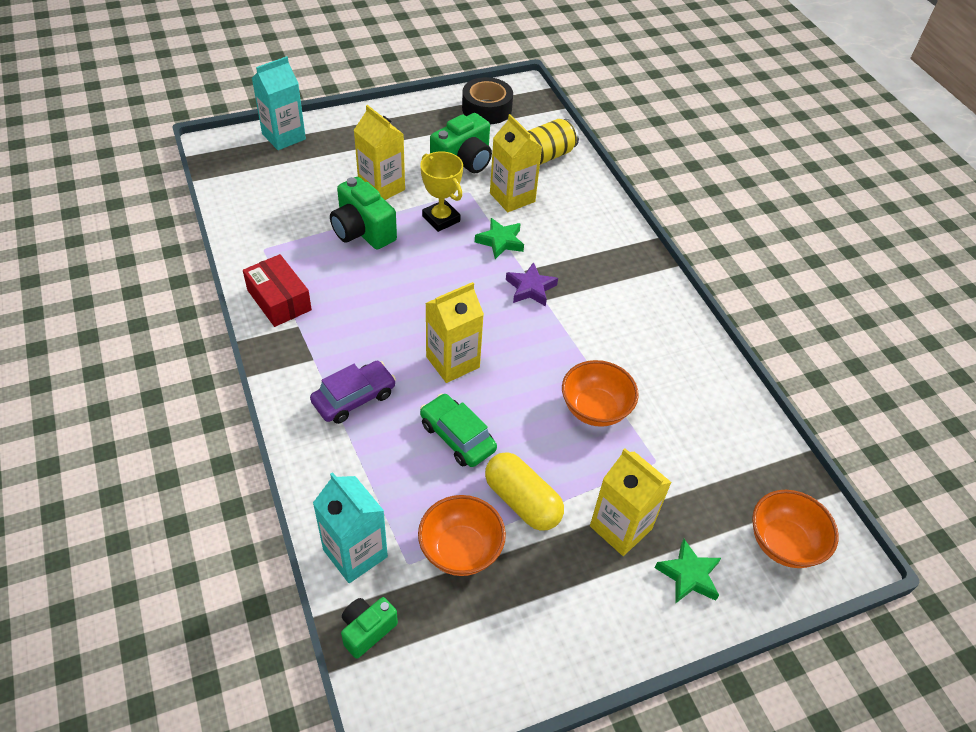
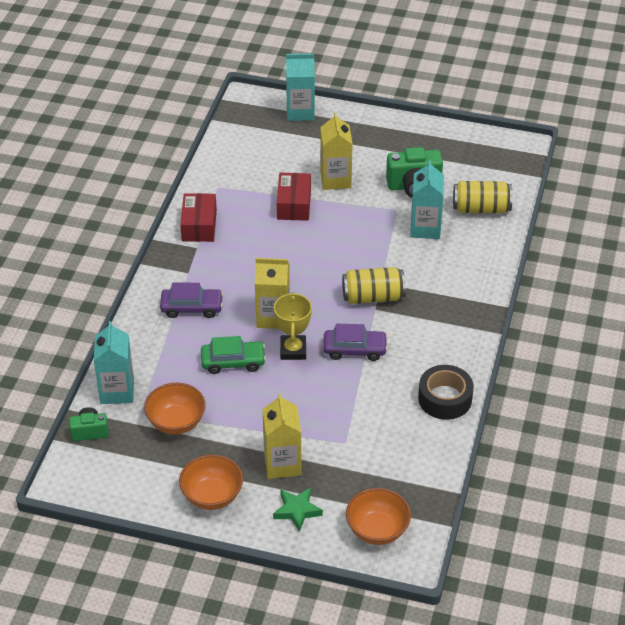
camera: 40 degrees right, 5 degrees down
green camera [330,177,397,250] -> red box [277,173,311,221]
yellow trophy [420,151,463,232] -> yellow trophy moved to [274,292,312,360]
green car [420,393,497,467] -> green car turned 90 degrees clockwise [201,336,266,374]
black tape [462,77,513,124] -> black tape moved to [418,365,474,420]
green star [475,218,524,259] -> none
yellow capsule [485,452,564,531] -> none
yellow carton [490,114,542,212] -> turquoise carton [410,160,444,239]
purple star [506,262,558,306] -> yellow can [342,267,406,304]
orange bowl [562,360,639,427] -> orange bowl moved to [179,454,243,510]
none -> purple car [323,324,388,361]

